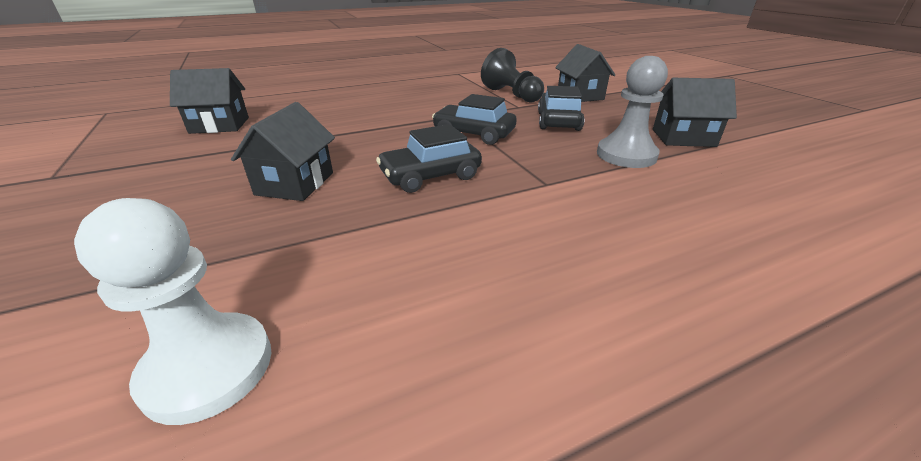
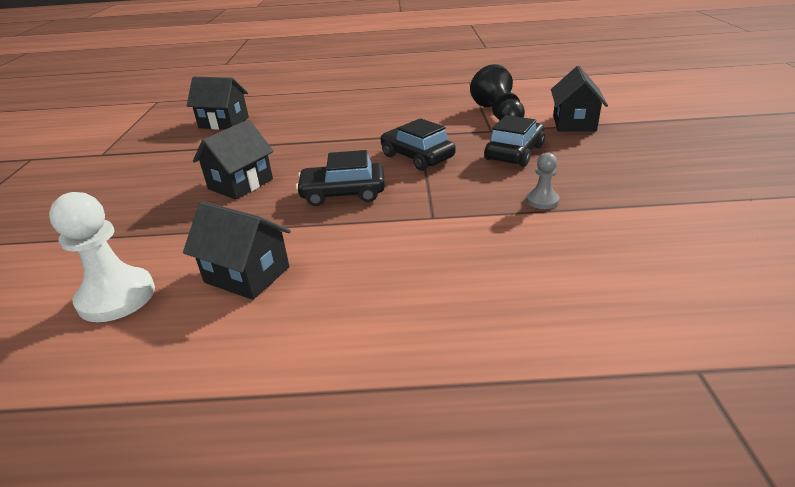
camera: 25 degrees right, 0 degrees up
grey pawn [597,56,668,168] -> grey pawn [526,153,560,209], size x0.53
black house [653,78,737,147] -> black house moved to [183,201,291,300]

